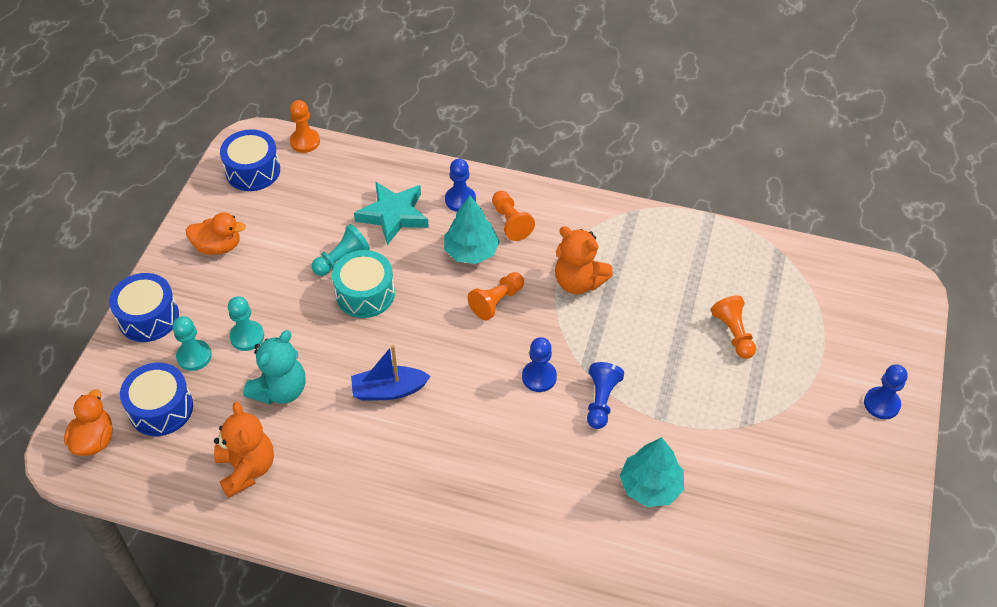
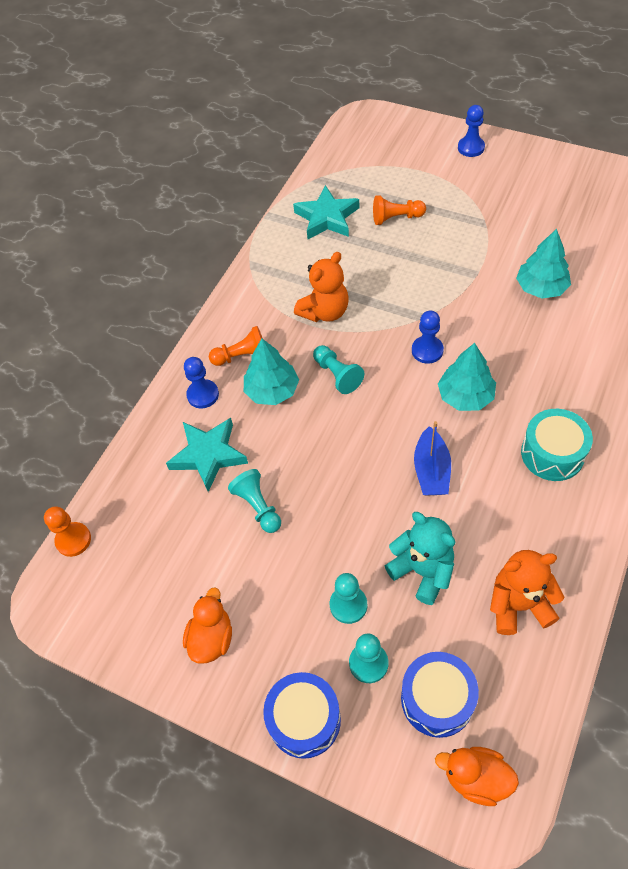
camera: 75 degrees left, 5 degrees up
blue drum [220,129,280,191] -> none
turquoise drum [332,250,395,318] -> turquoise drum moved to [521,409,593,481]
orange pawn [468,272,524,320] -> turquoise pawn [313,345,364,394]
blue pawn [587,362,624,429] -> none
none -> turquoise star [293,185,359,239]
none -> turquoise tree [438,343,496,411]

